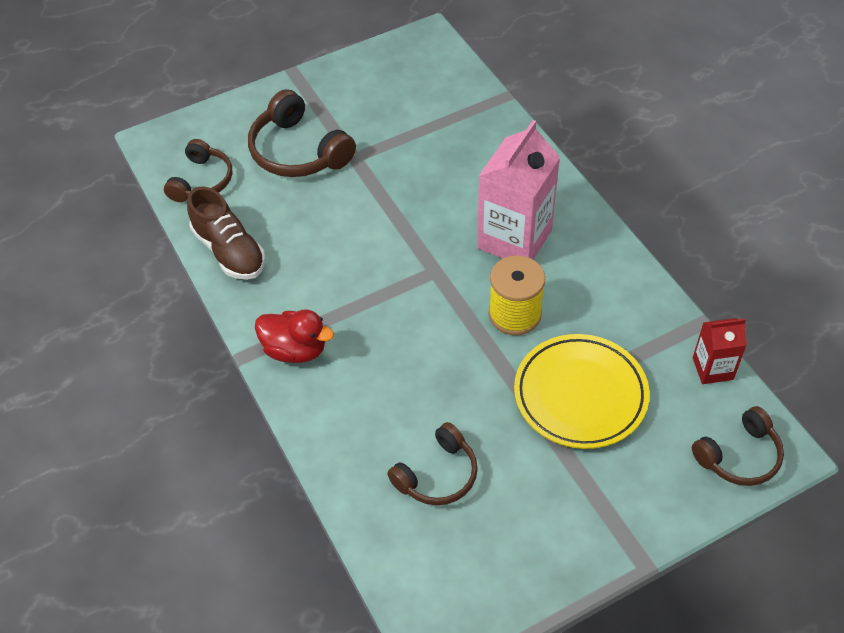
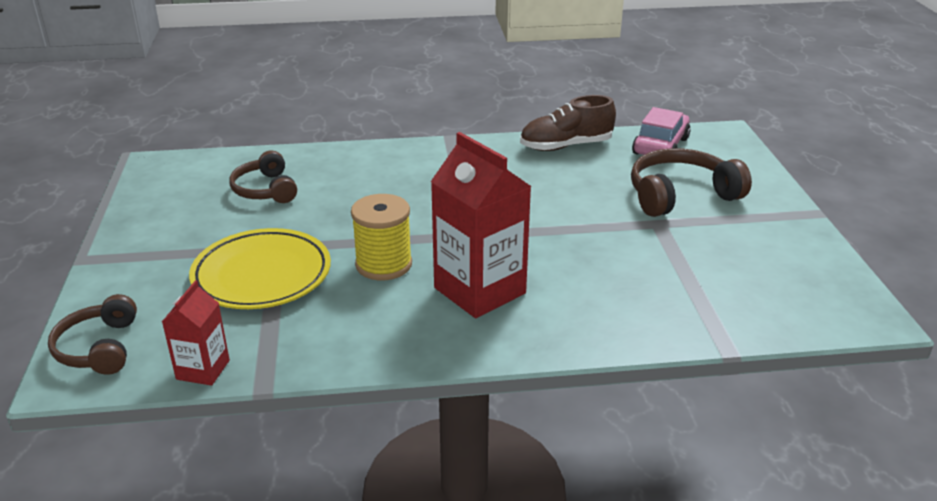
camera: 110 degrees right, 20 degrees down
brown headphones [164,139,232,202] -> pink car [632,107,691,155]
red duck [255,309,334,363] -> none
pink carton [477,120,560,260] -> red carton [431,132,532,318]

